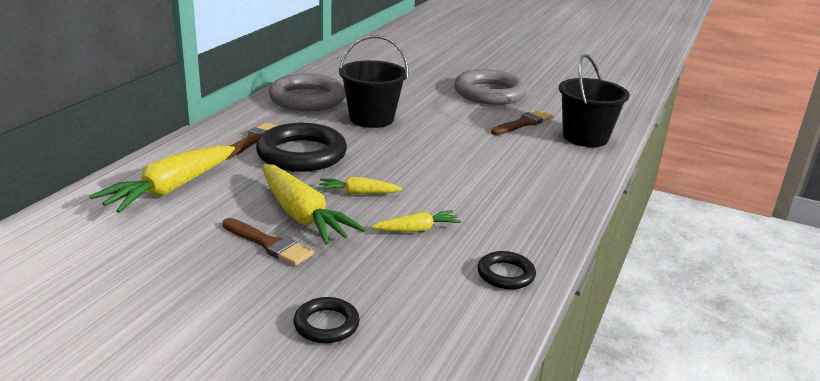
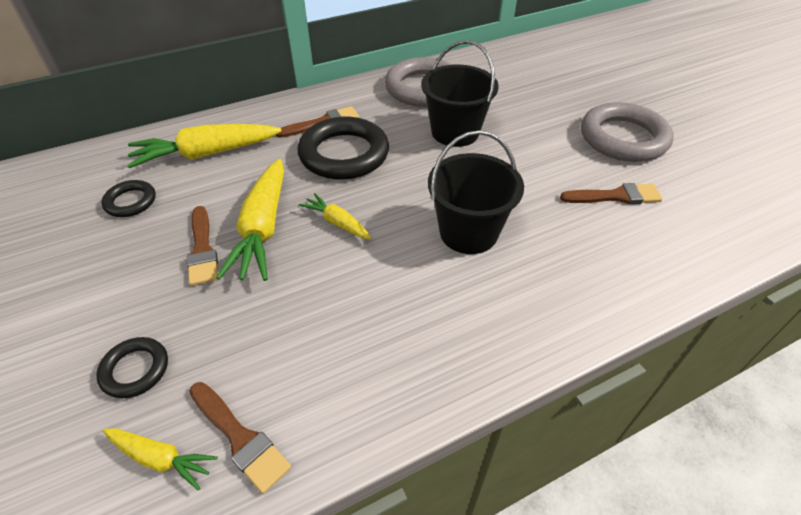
camera: 40 degrees right, 20 degrees up
yellow carrot [372,210,461,232] -> yellow carrot moved to [103,428,218,490]
black ring [478,251,536,289] -> black ring moved to [102,180,156,217]
black bucket [559,54,630,147] -> black bucket moved to [428,130,524,254]
none -> brown brush [189,382,291,494]

